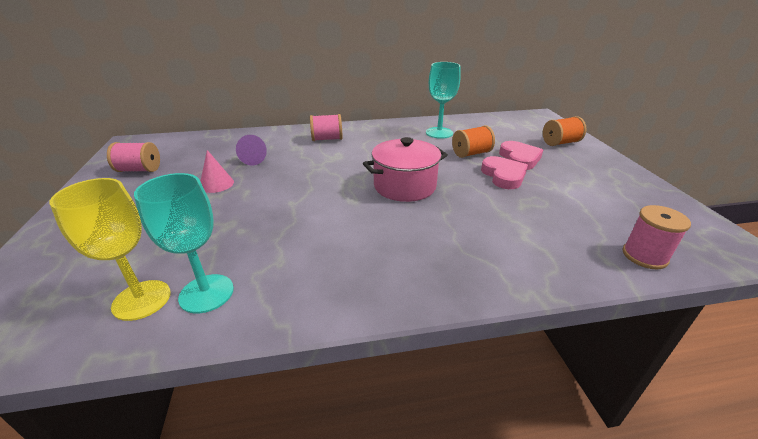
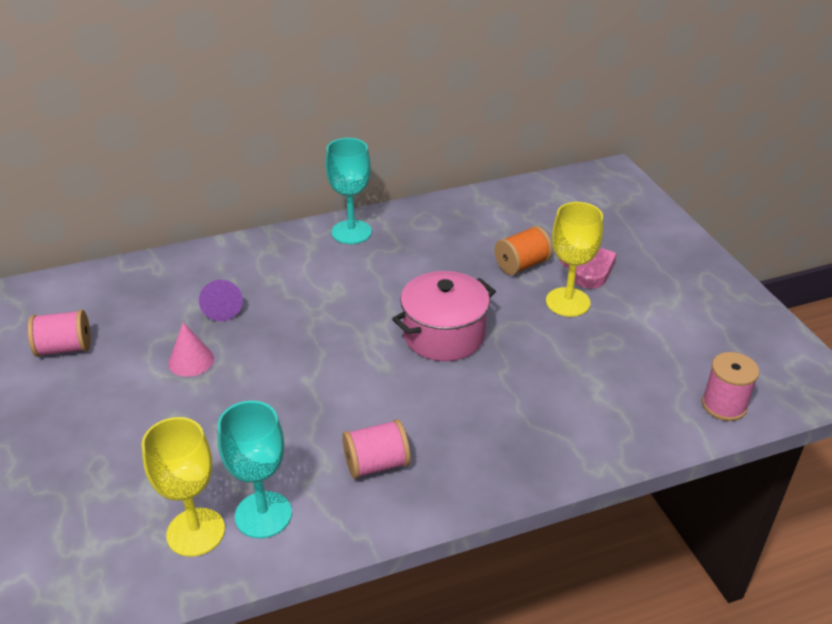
camera: 10 degrees left, 5 degrees up
pink spool [310,114,343,141] -> pink spool moved to [342,419,411,479]
turquoise goblet [426,62,461,139] -> turquoise goblet moved to [325,138,372,244]
pink heart [481,156,528,189] -> yellow goblet [546,202,603,317]
orange spool [543,116,586,146] -> none

